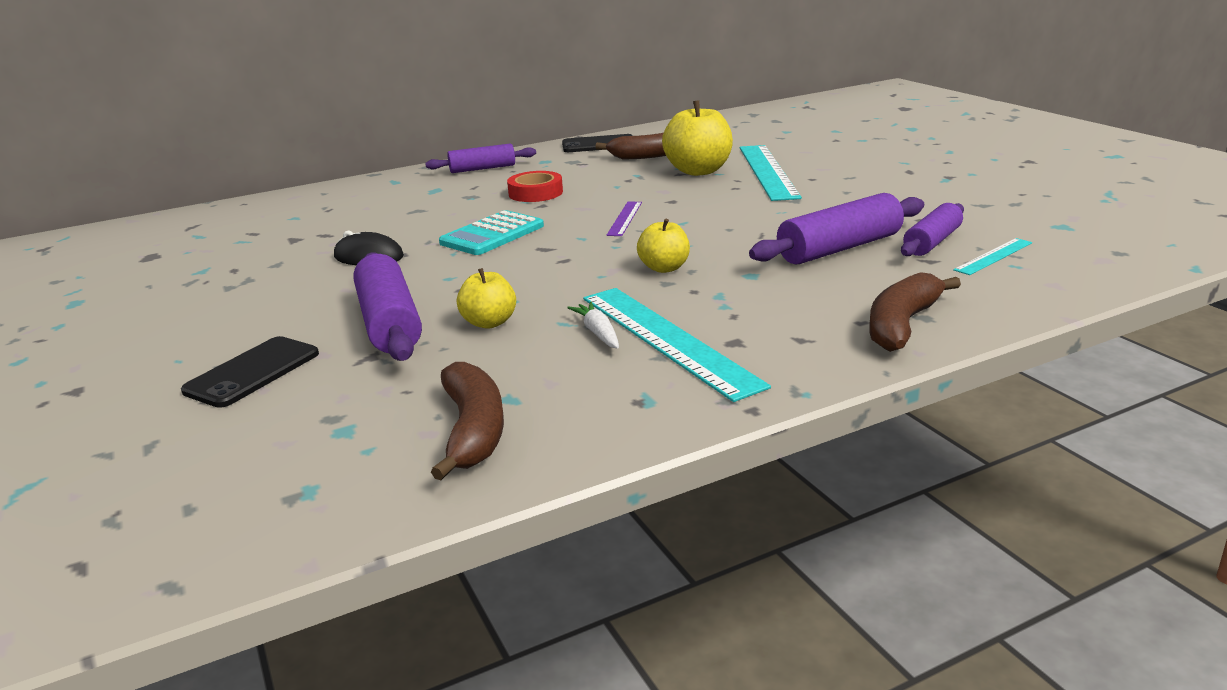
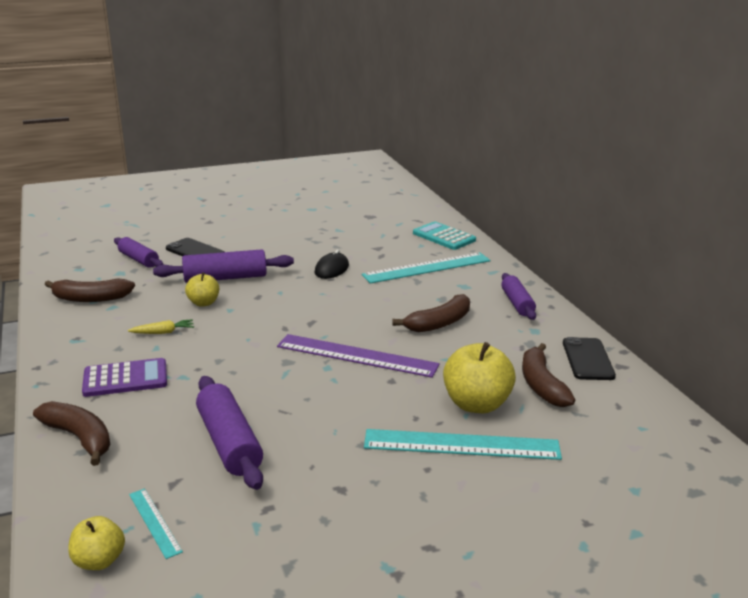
camera: 95 degrees right, 0 degrees up
turquoise calculator [439,210,544,255] -> turquoise calculator moved to [413,221,476,250]
red tape [507,171,563,202] -> brown banana [392,294,470,332]
white carrot [567,302,619,349] -> yellow carrot [128,319,194,334]
turquoise ruler [583,288,771,402] -> turquoise ruler moved to [362,252,491,284]
purple ruler [606,201,642,236] -> purple ruler [277,334,440,378], size x2.05
yellow apple [637,219,690,273] -> yellow apple moved to [68,516,125,570]
purple rolling pin [901,203,964,256] -> purple rolling pin moved to [114,237,163,268]
none -> purple calculator [82,358,167,397]

